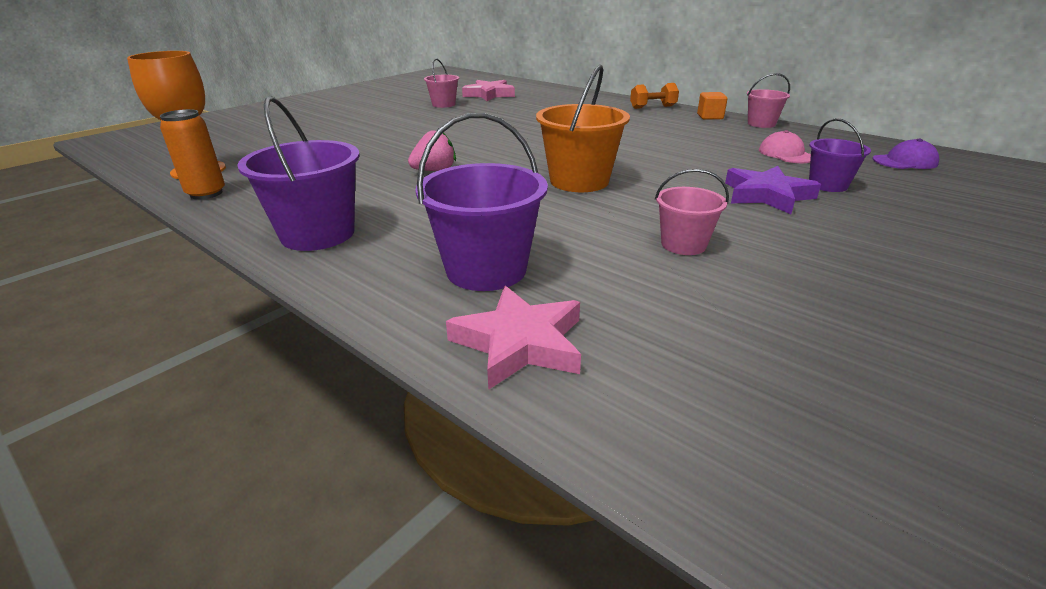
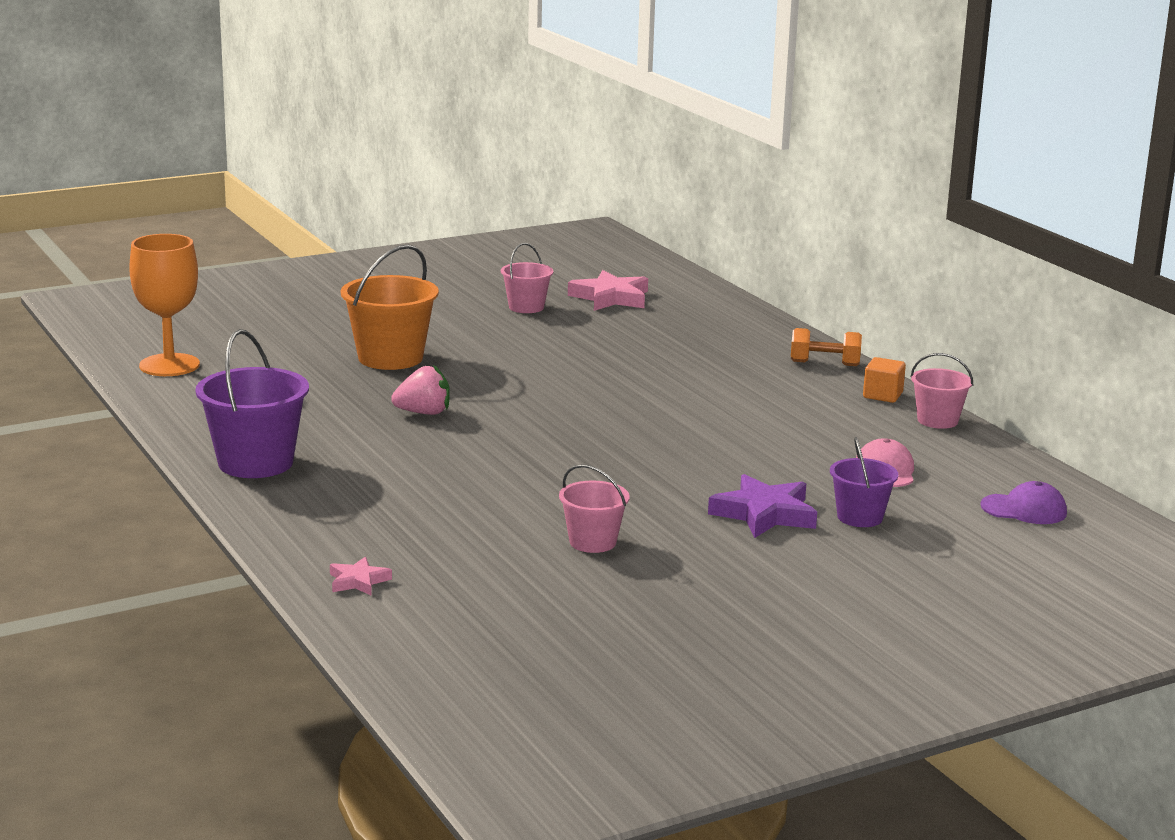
camera: 20 degrees right, 10 degrees down
orange can [160,109,225,200] -> none
purple bucket [415,113,548,291] -> none
pink star [446,286,581,390] -> pink star [330,557,392,596], size x0.54
orange bucket [536,65,630,192] -> orange bucket moved to [341,245,439,370]

